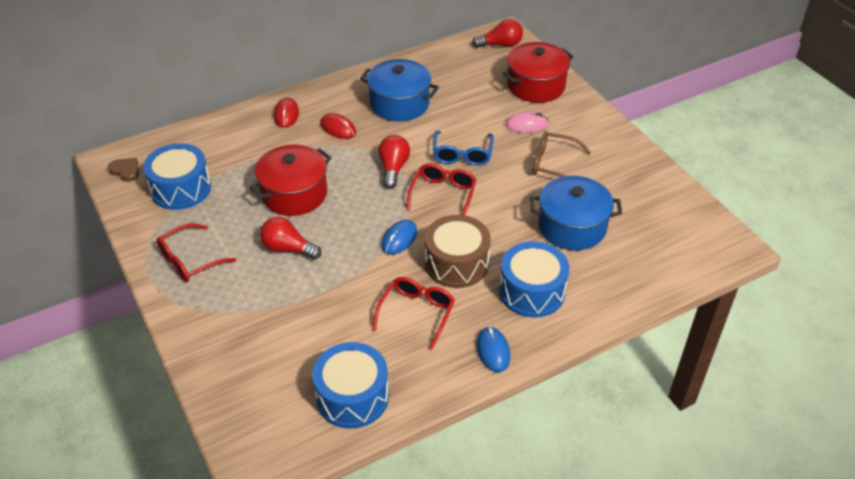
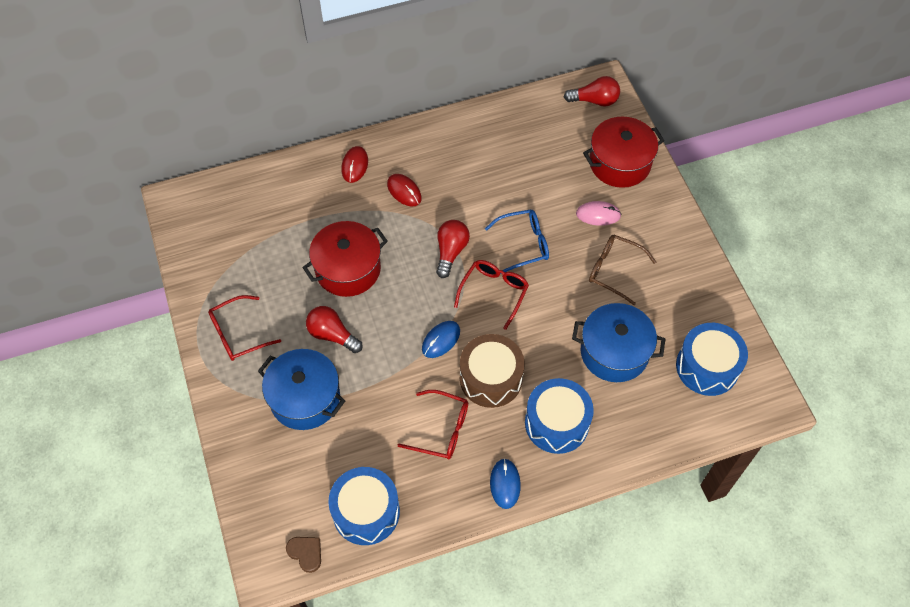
camera: 10 degrees right, 15 degrees up
brown heart [108,158,139,182] -> brown heart moved to [286,537,321,573]
blue drum [143,143,211,210] -> blue drum moved to [676,323,748,396]
blue pot [360,59,439,122] -> blue pot moved to [258,349,345,430]
red glasses [372,277,455,350] -> red glasses turned 75 degrees clockwise [397,390,468,459]
blue glasses [433,131,494,166] -> blue glasses turned 120 degrees counterclockwise [485,209,549,274]

